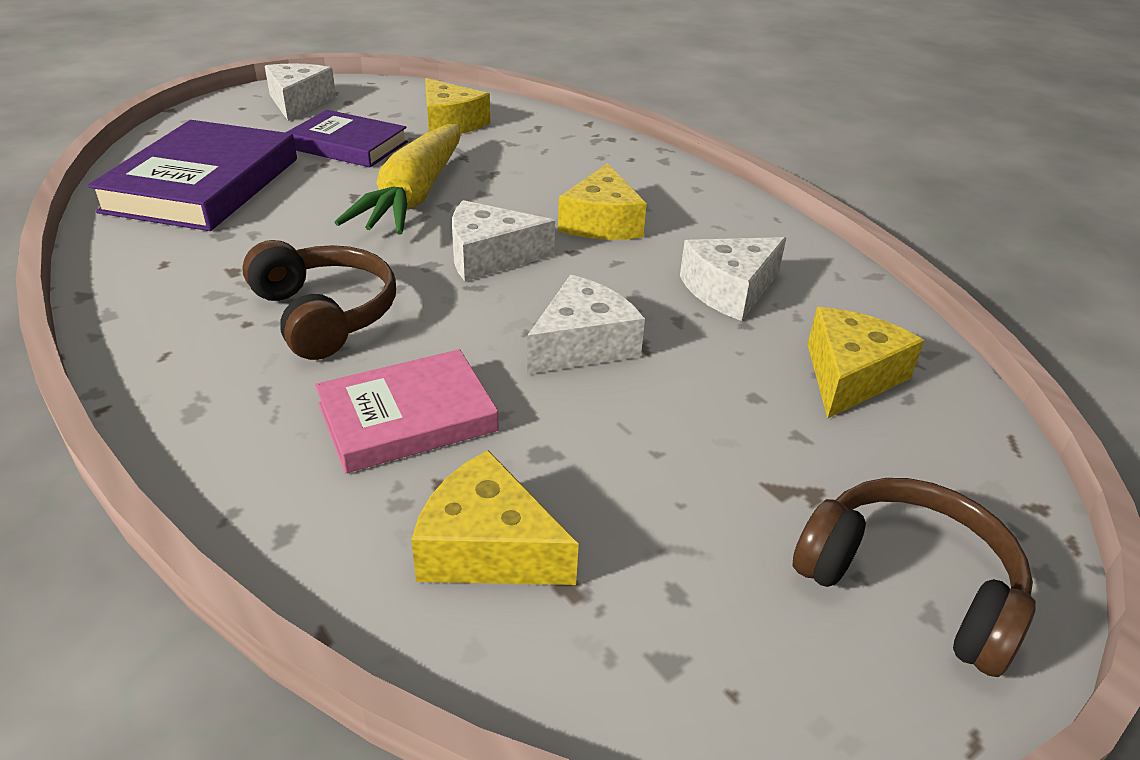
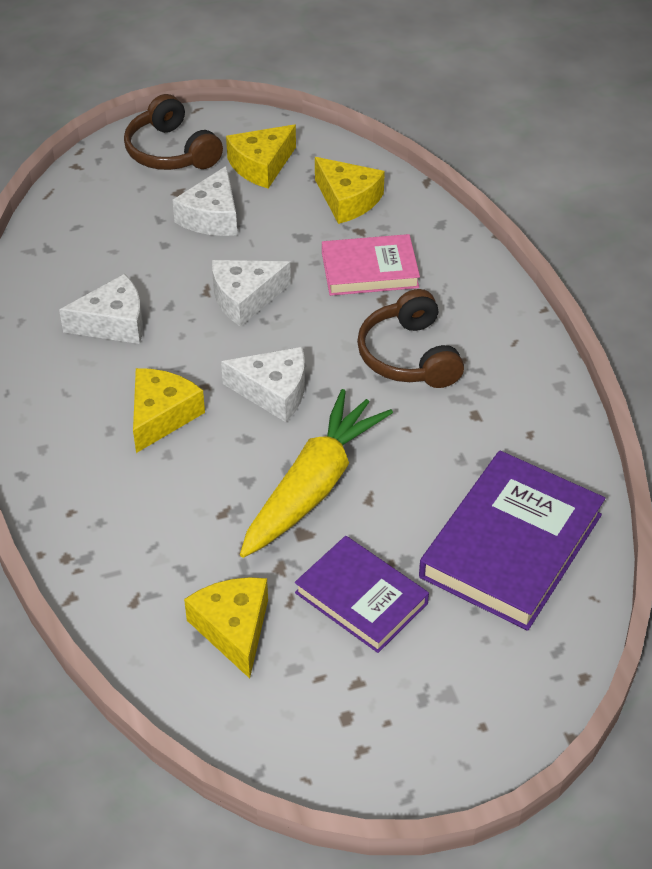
camera: 160 degrees left, 10 degrees up
white cheese [265,63,336,121] -> white cheese moved to [172,166,237,236]
yellow cheese [807,307,924,418] -> yellow cheese moved to [226,125,296,189]

